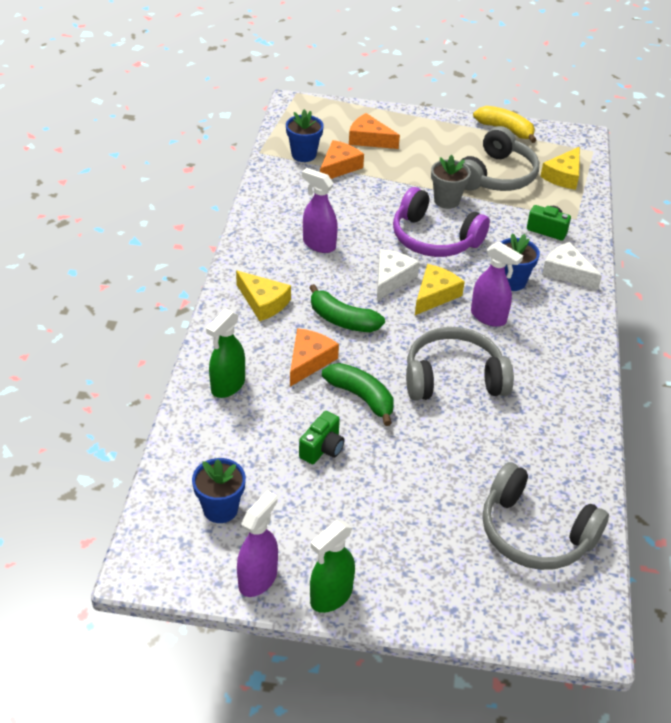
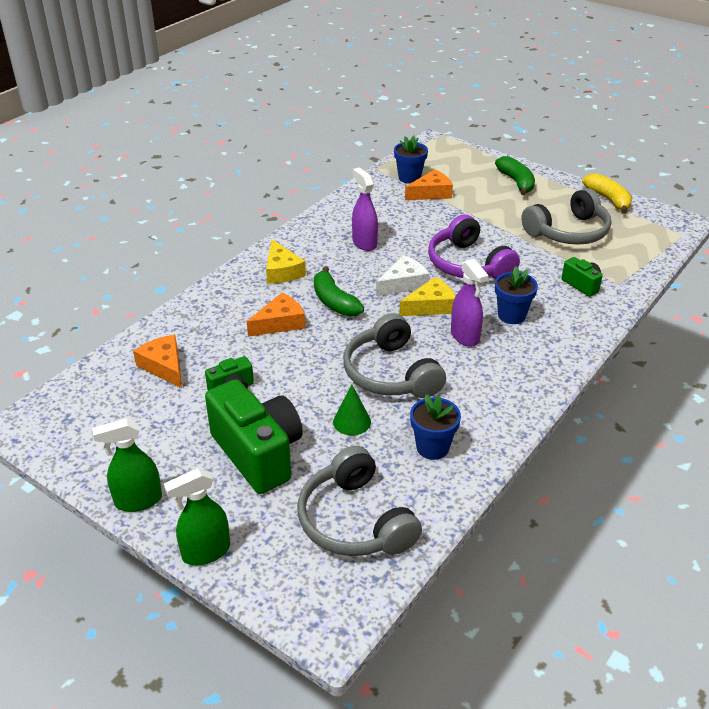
camera: 30 degrees right, 5 degrees down
blue flower pot [192,458,246,523] -> blue flower pot moved to [410,394,461,460]
green spray bottle [206,309,245,398] -> green spray bottle moved to [164,468,230,565]
purple spray bottle [237,490,278,597] -> none
green banana [322,363,394,426] -> green banana moved to [495,156,535,195]
orange cheese [349,113,400,149] -> orange cheese moved to [133,335,182,388]
grey headphones [406,327,514,401] -> grey headphones turned 135 degrees counterclockwise [343,313,446,398]
grey flower pot [431,155,471,209] -> none
yellow cheese [540,147,580,190] -> none
white cheese [542,242,602,290] -> none
none -> green camera [205,379,303,494]
none -> green cone [333,385,371,436]

